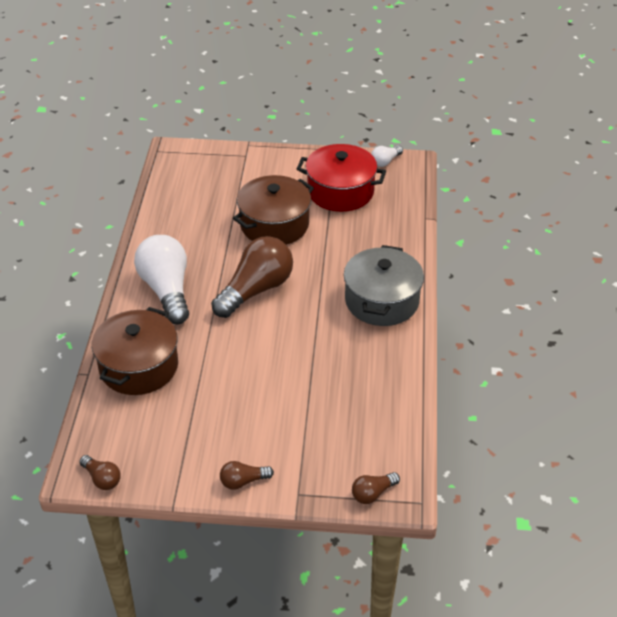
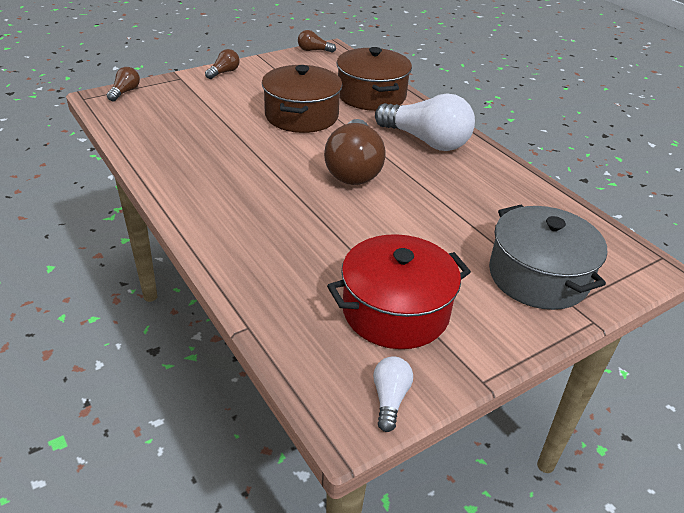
camera: 140 degrees right, 5 degrees down
brown pot [233,175,314,245] -> brown pot moved to [262,65,342,133]
grey pot [344,245,424,326] -> grey pot moved to [489,204,607,310]

